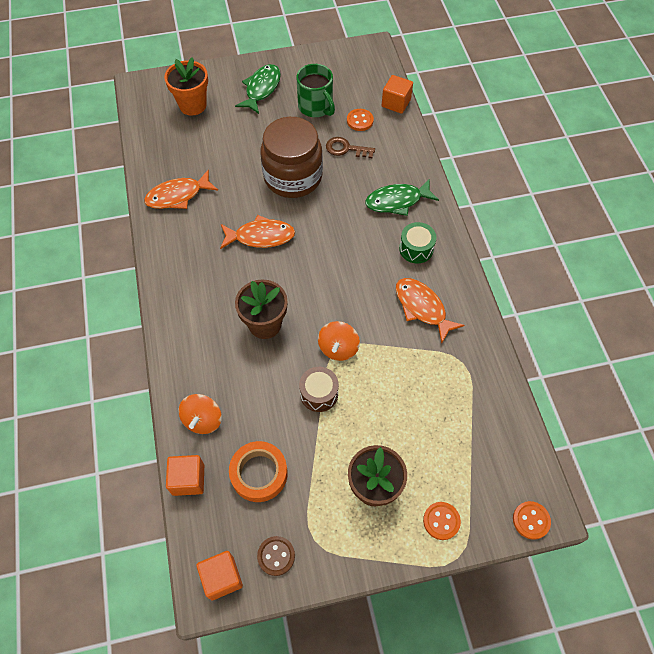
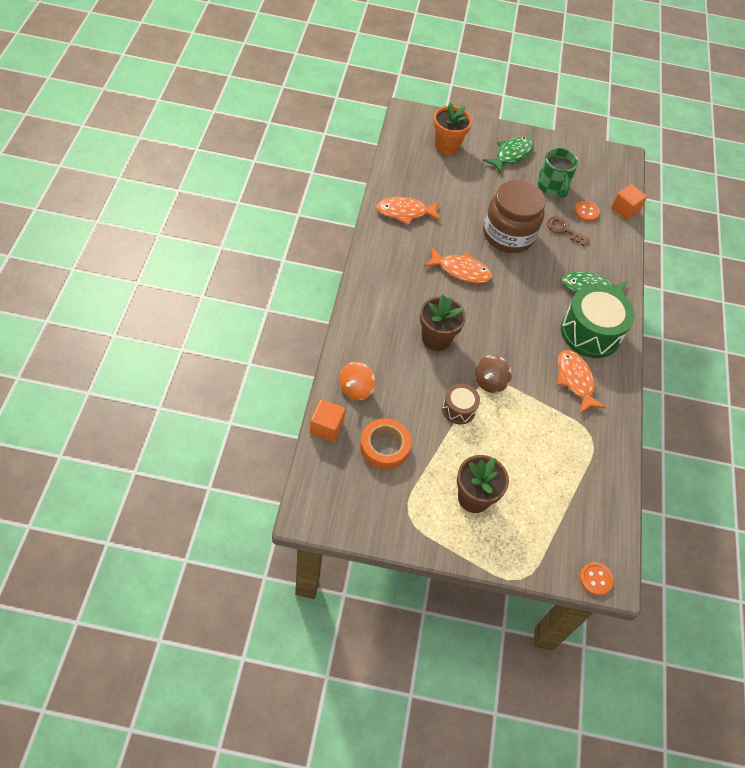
camera: 15 degrees right, 5 degrees down
orange cube [196,551,243,600] -> none
brown button [257,536,295,576] -> none
orange spinning top [318,321,360,361] -> brown spinning top [475,355,512,393]
green drum [399,222,437,263] -> green drum [561,284,635,358], size x1.93
orange button [423,502,461,540] -> none

